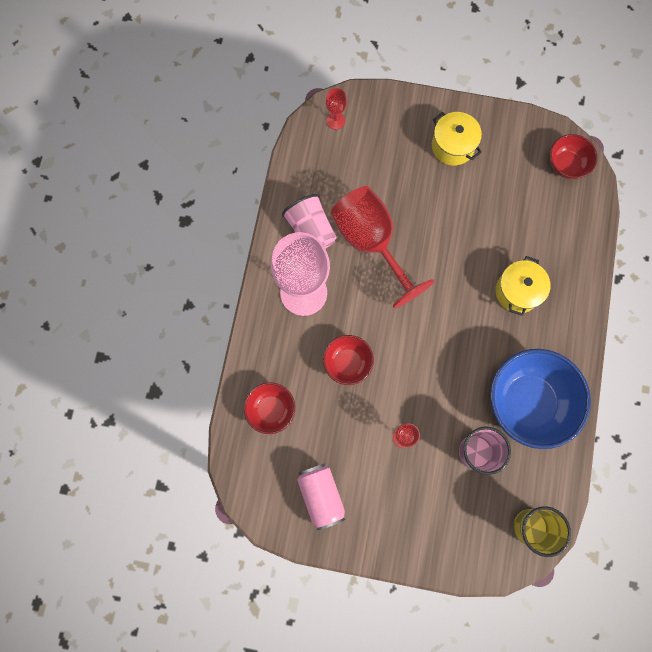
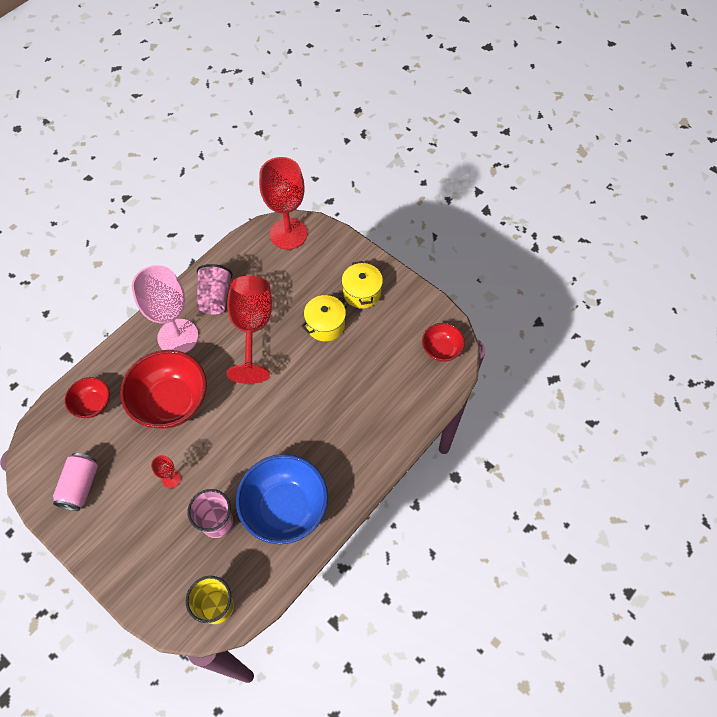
camera: 30 degrees right, 15 degrees down
red bowl [323,335,374,385] -> red bowl [120,350,207,429], size x1.89
red goblet [326,88,347,130] -> red goblet [259,157,307,250], size x2.38
yellow pot [495,256,551,316] -> yellow pot moved to [301,295,348,341]

